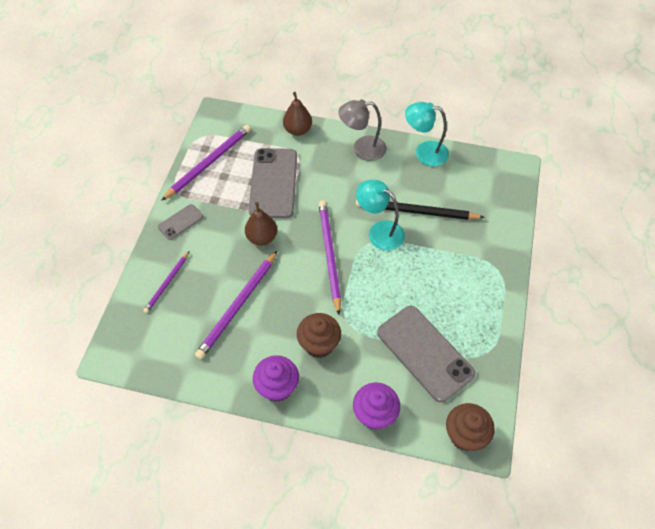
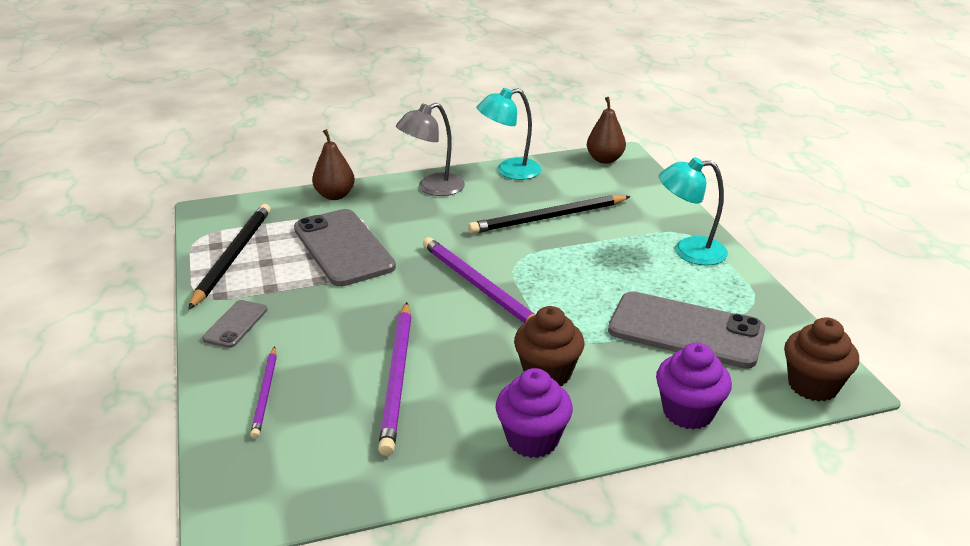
camera: 30 degrees left, 25 degrees down
purple pencil [161,125,251,201] -> black pencil [188,204,271,310]
brown pear [245,202,277,246] -> brown pear moved to [587,97,626,164]
turquoise lamp [356,180,405,251] -> turquoise lamp moved to [659,157,728,265]

